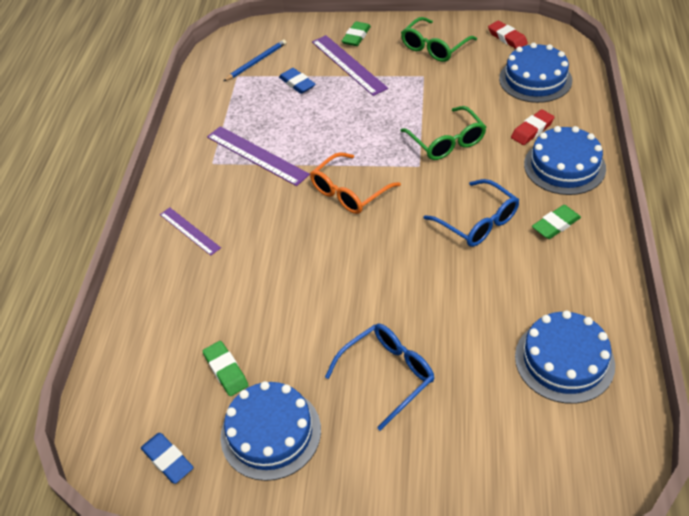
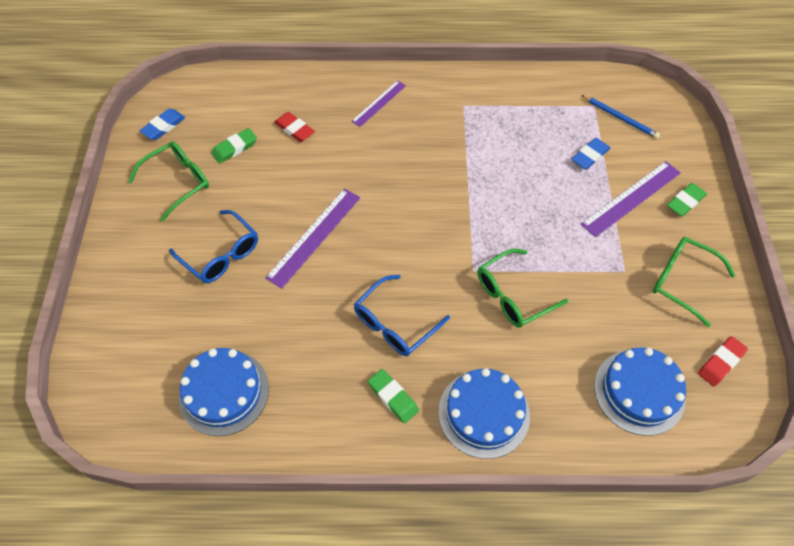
camera: 80 degrees right, 10 degrees up
purple ruler [207,126,310,186] -> purple ruler moved to [265,188,360,289]
blue cake [220,381,321,481] -> green glasses [128,142,209,222]
orange glasses [310,152,401,214] -> none
green eraser [342,21,371,46] -> green eraser turned 60 degrees counterclockwise [667,183,707,217]
red eraser [511,109,555,145] -> red eraser moved to [274,112,315,142]

